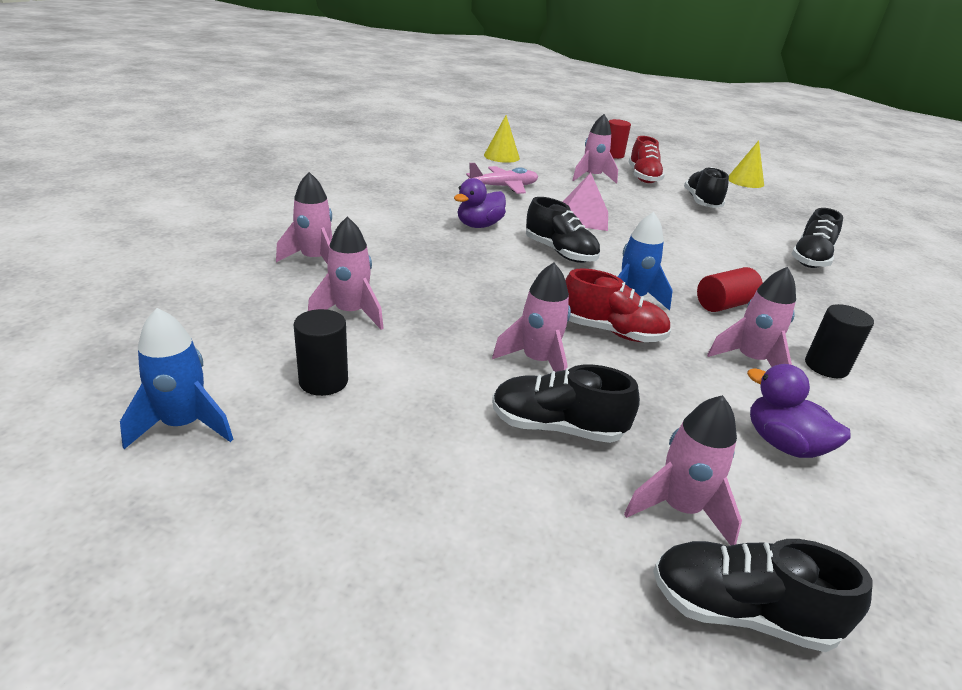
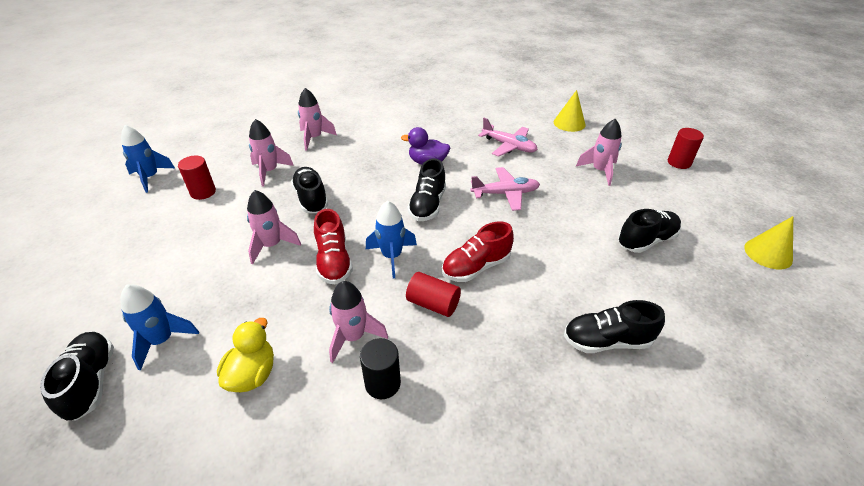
camera: 60 degrees right, 10 degrees up
black cylinder [294,309,348,396] -> red cylinder [178,156,216,200]
black shoe [492,365,640,443] -> black shoe moved to [291,167,328,213]
pink pyramid [562,173,608,231] -> pink plane [470,167,540,211]
pink rocket [624,395,742,546] -> blue rocket [121,284,199,370]
red shoe [629,136,665,183] -> red shoe moved to [442,221,514,282]
purple duck [747,364,851,458] -> yellow duck [217,318,274,392]

